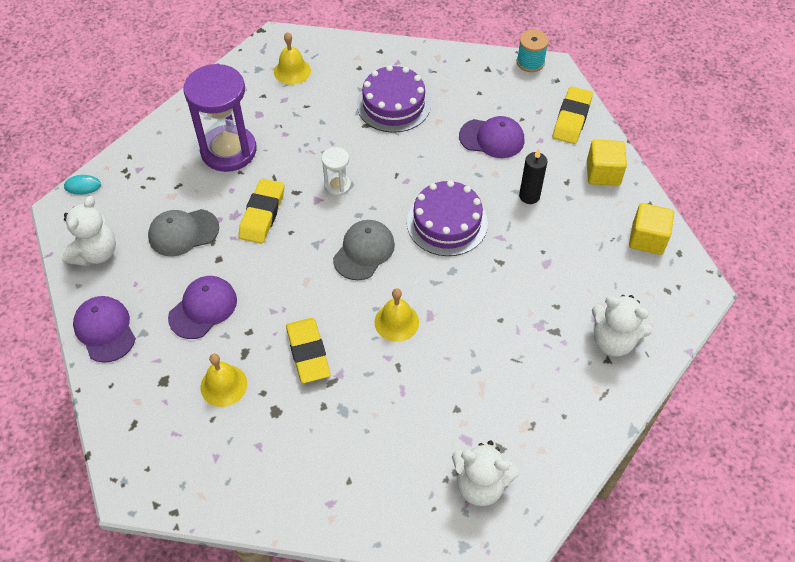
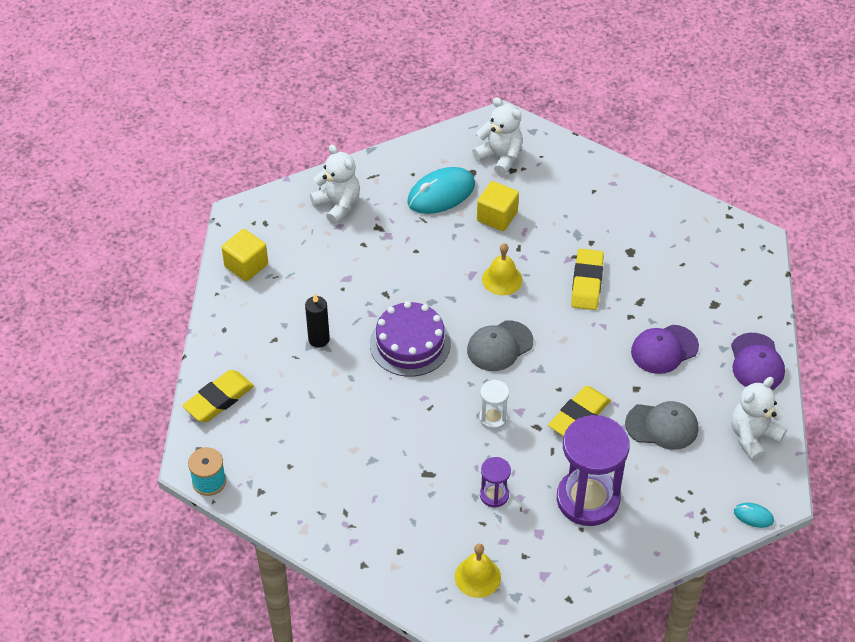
camera: 155 degrees left, 5 degrees down
yellow bell [201,354,247,407] -> none
purple cake [357,65,431,133] -> none
purple cap [459,116,524,158] -> none
yellow cube [587,140,627,186] -> yellow cube moved to [477,181,519,231]
none -> turquoise mouse [408,167,475,214]
none -> purple hourglass [480,457,511,508]

